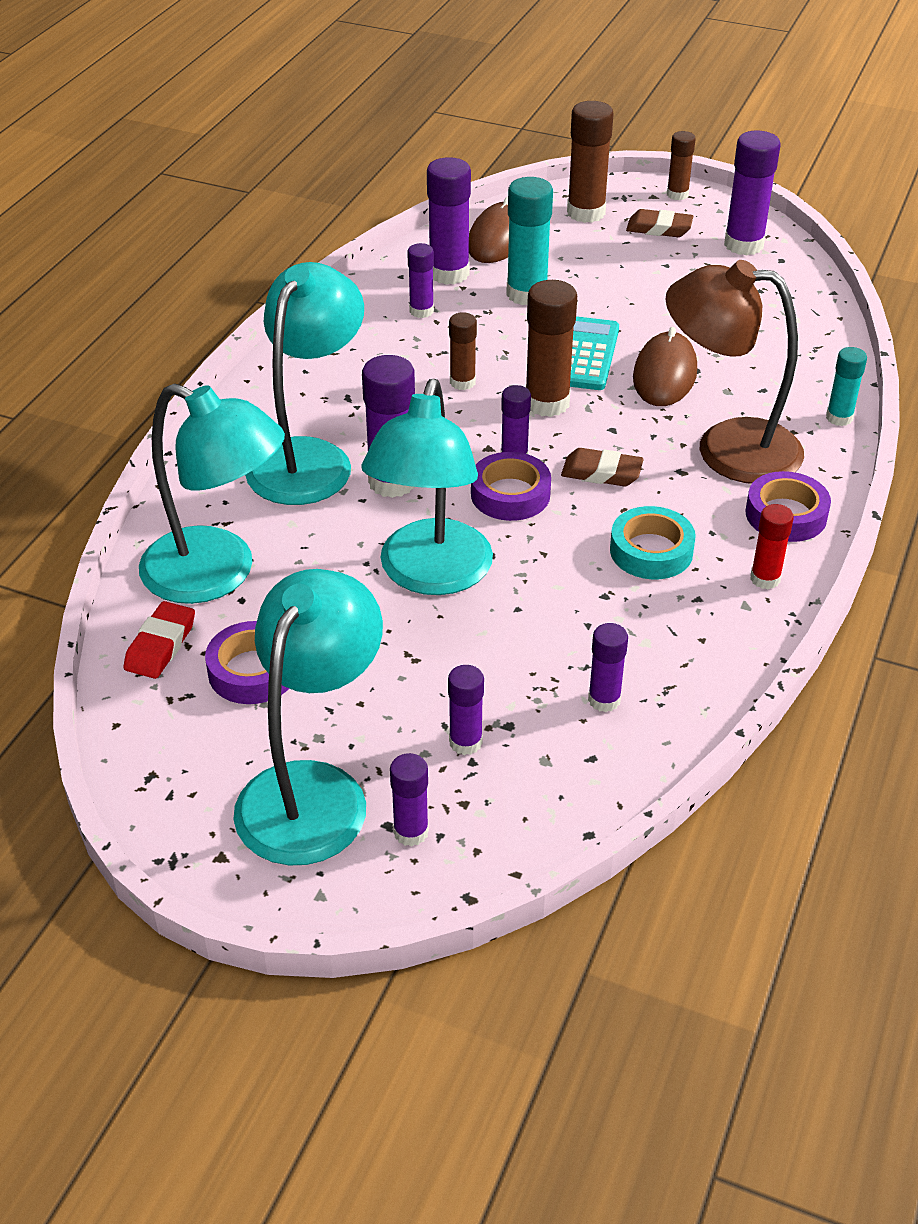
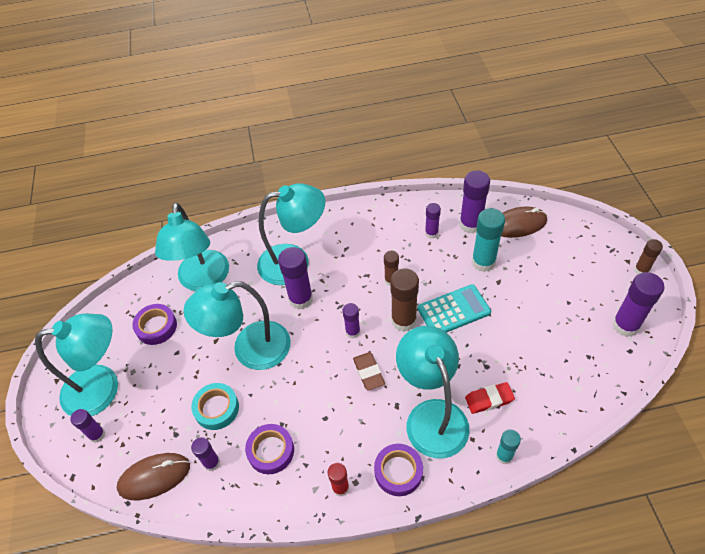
camera: 60 degrees right, 10 degrees up
red eraser [123,601,195,679] -> red eraser moved to [465,382,515,414]
purple glue stick [448,665,484,755] -> none
purple tape [471,452,551,521] -> purple tape moved to [245,424,294,474]
brown glue stick [567,101,614,223] -> none
turquoise tape [610,506,696,579] -> turquoise tape moved to [191,383,239,430]
brown eraser [626,209,693,237] -> none
brown mouse [633,327,697,406] -> brown mouse moved to [117,453,190,500]
brown lamp [665,260,804,484] -> turquoise lamp [396,326,470,459]

